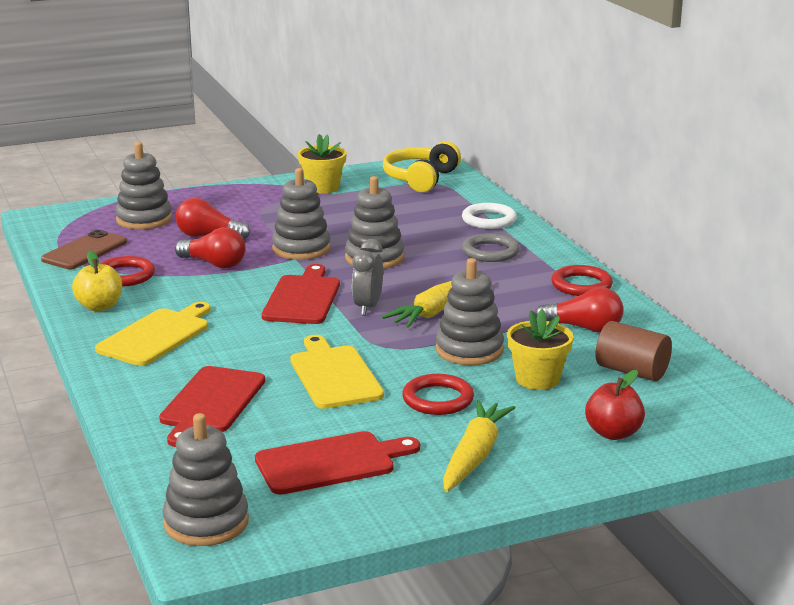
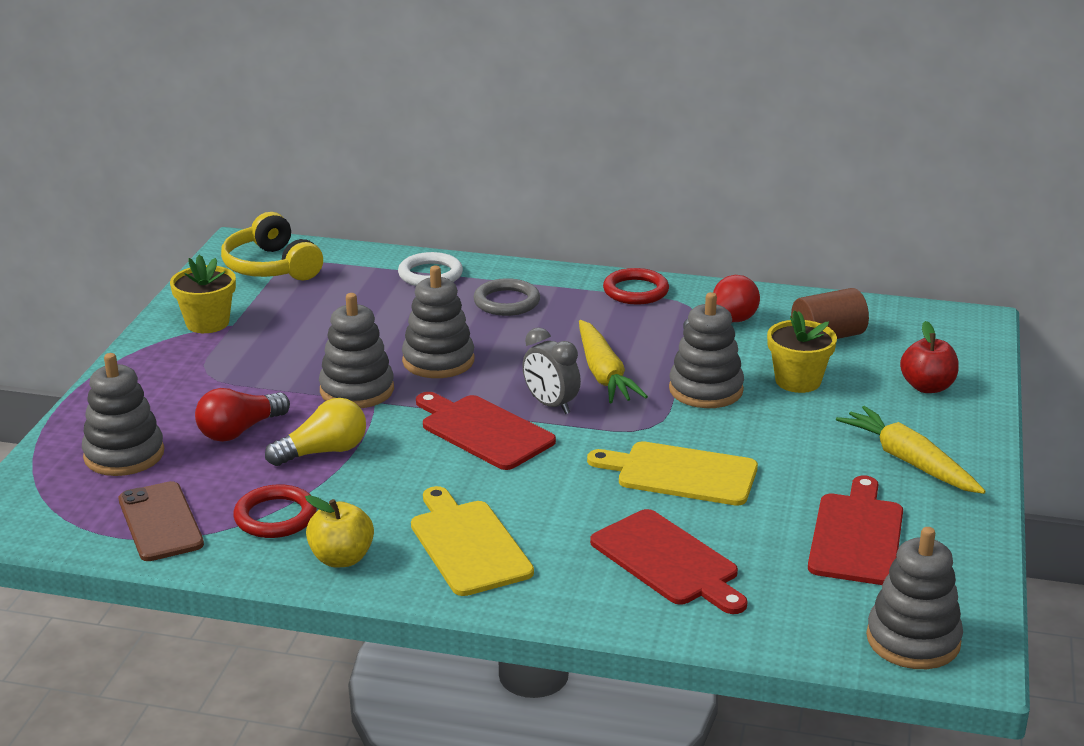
camera: 55 degrees left, 5 degrees up
red light bulb [175,227,246,269] -> yellow light bulb [265,398,366,466]
red ring [402,374,474,415] -> none

